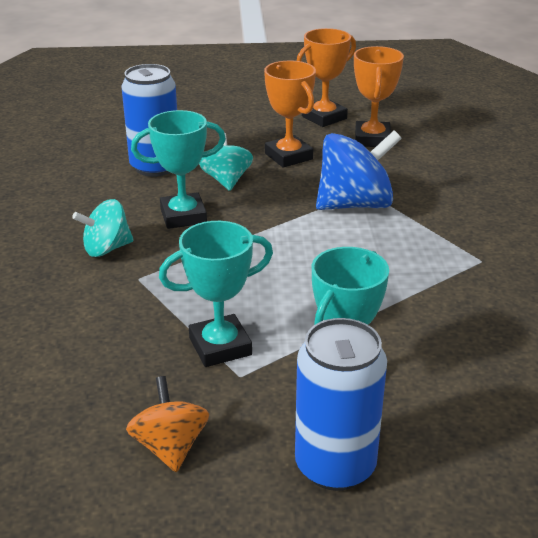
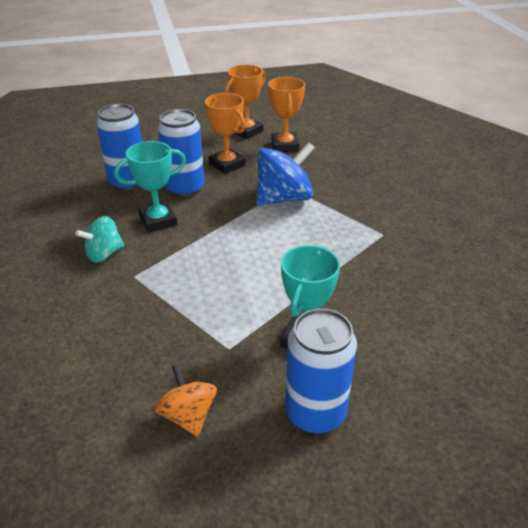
camera: 10 degrees left, 5 degrees up
turquoise trophy [159,221,273,367] -> none
turquoise spinning top [199,132,253,191] -> blue can [158,109,204,197]

